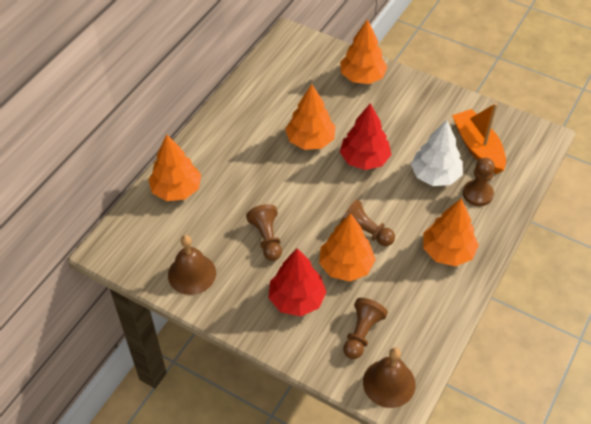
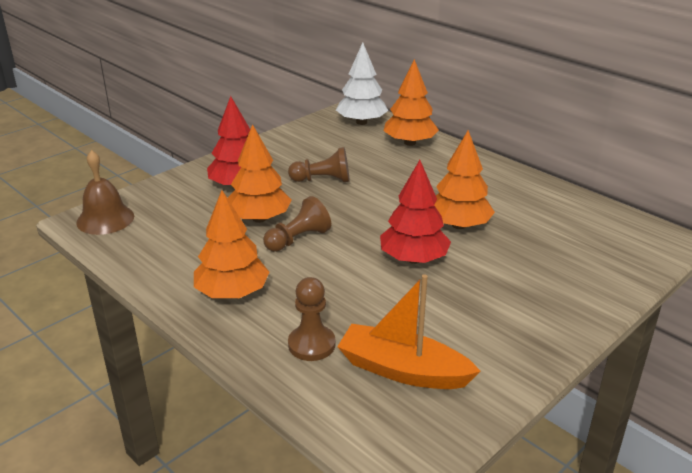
camera: 105 degrees right, 20 degrees down
brown bell [168,235,216,295] -> none
orange tree [340,19,388,84] -> none
brown pawn [343,298,388,359] -> none
white tree [411,120,463,186] -> white tree moved to [336,42,388,125]
orange boat [452,103,506,174] -> orange boat turned 150 degrees counterclockwise [337,274,481,389]

